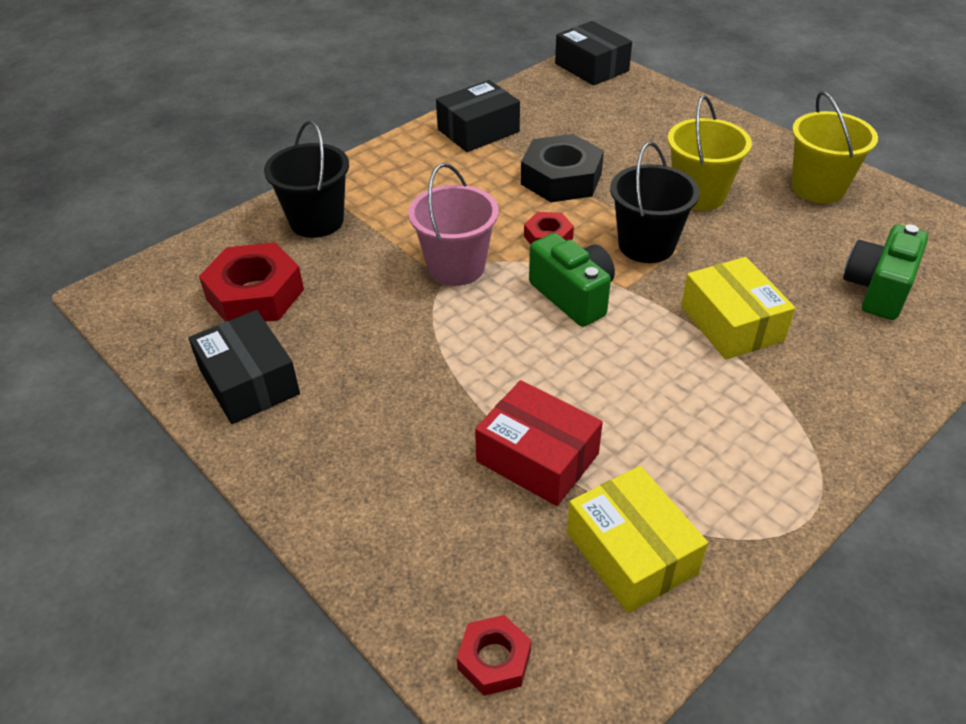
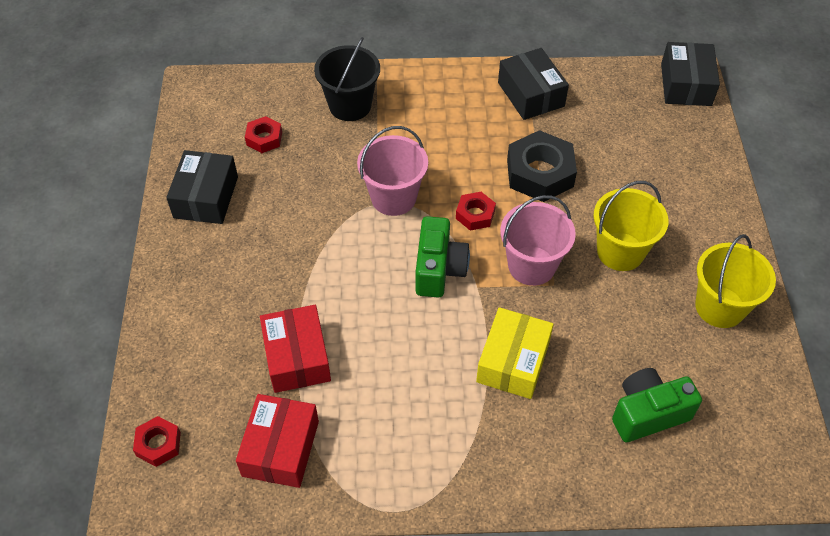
camera: 40 degrees right, 10 degrees up
red nut [199,242,304,322] -> red nut [245,116,282,153], size x0.54
black box [436,80,520,152] -> black box turned 60 degrees clockwise [498,48,569,120]
yellow box [567,466,708,613] -> red box [236,394,319,488]
black bucket [610,142,700,263] -> pink bucket [500,195,576,286]

